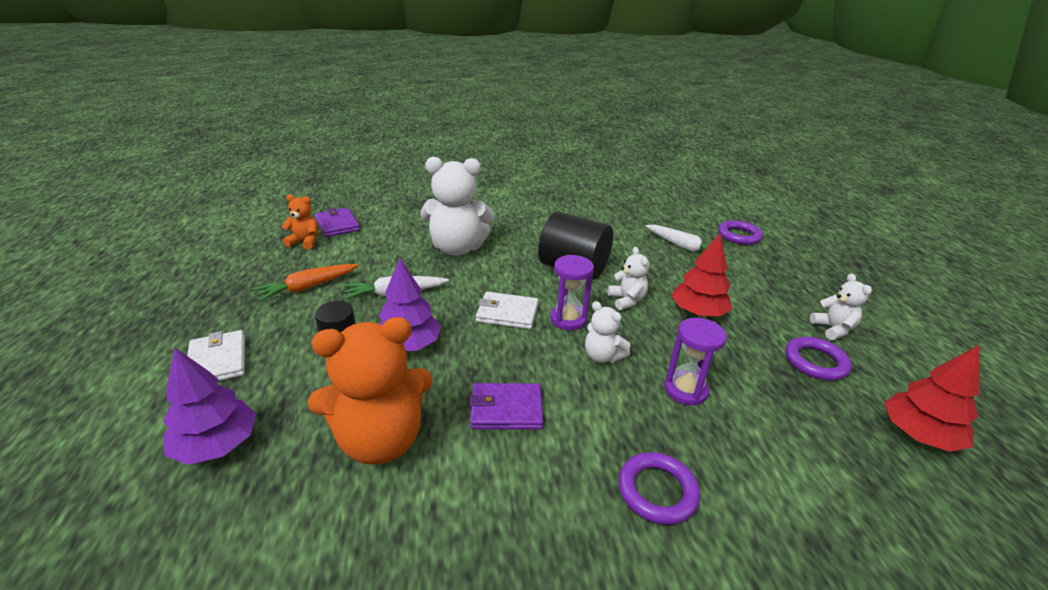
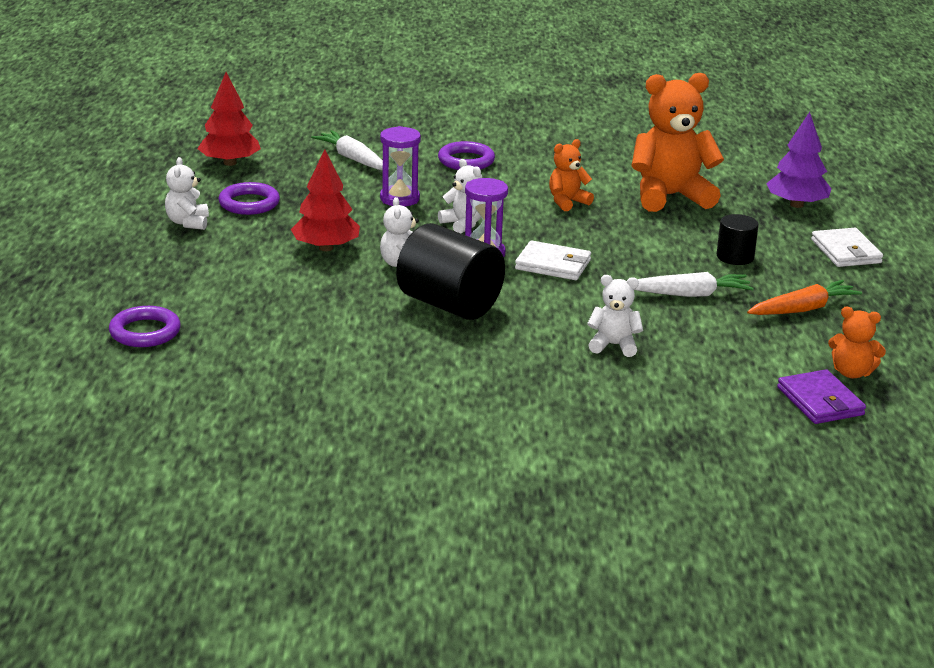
camera: 170 degrees left, 5 degrees down
purple tree [379,258,441,351] -> none
white teddy bear [421,157,494,256] -> white teddy bear [587,275,643,357], size x0.50
purple wallet [469,383,543,430] -> orange teddy bear [549,139,594,211]
white carrot [645,225,728,254] -> white carrot moved to [311,130,383,170]

